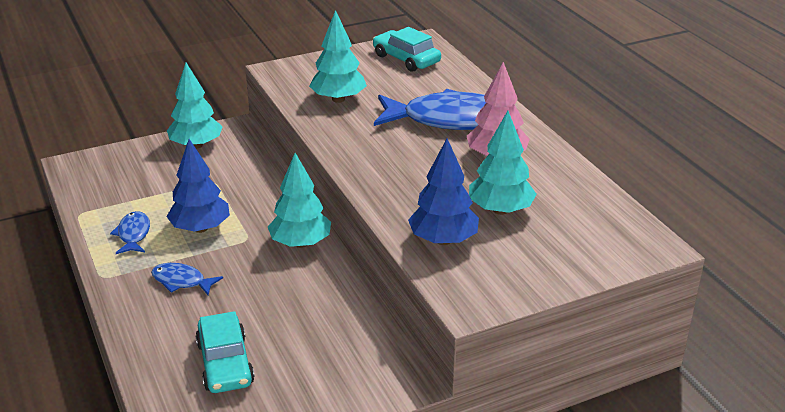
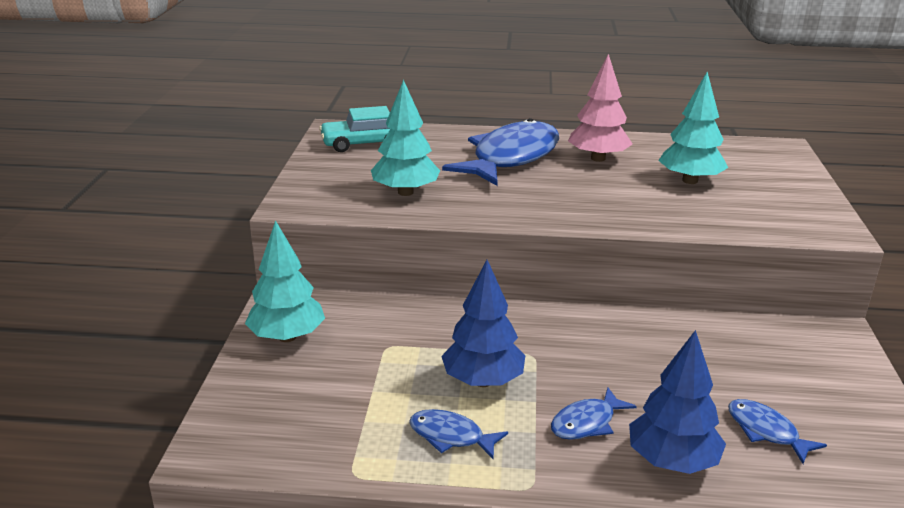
camera: 60 degrees left, 5 degrees down
turquoise car [195,311,255,393] -> blue fish [728,399,827,464]
turquoise tree [268,153,331,248] -> none
blue tree [408,138,479,245] -> blue tree moved to [629,330,726,474]

